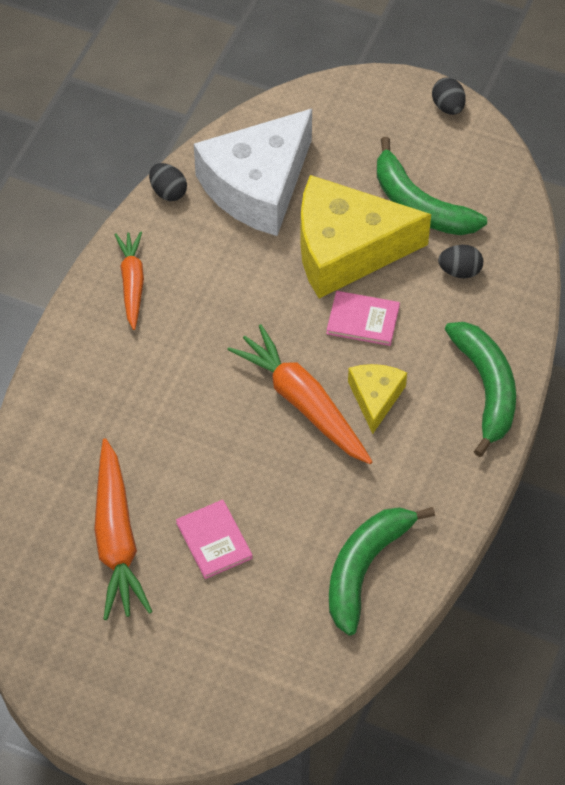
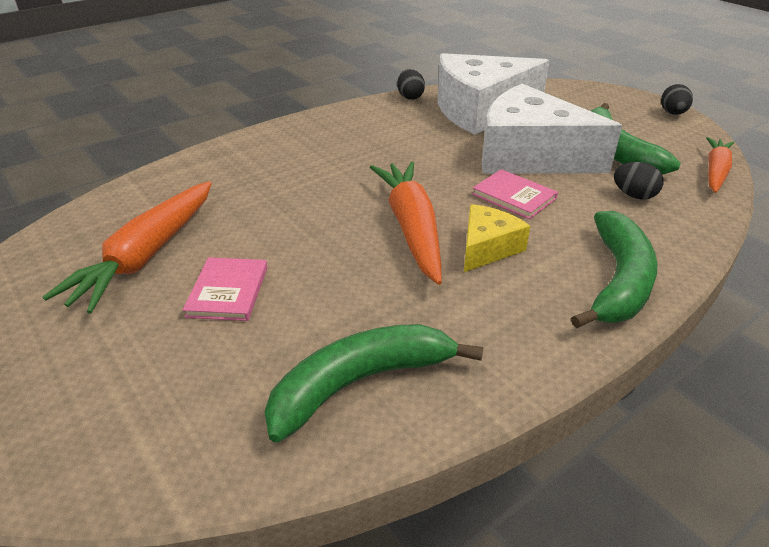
camera: 30 degrees right, 20 degrees down
orange carrot [115,231,144,330] -> orange carrot moved to [706,137,735,193]
yellow cheese [300,175,431,298] -> white cheese [482,84,622,174]

